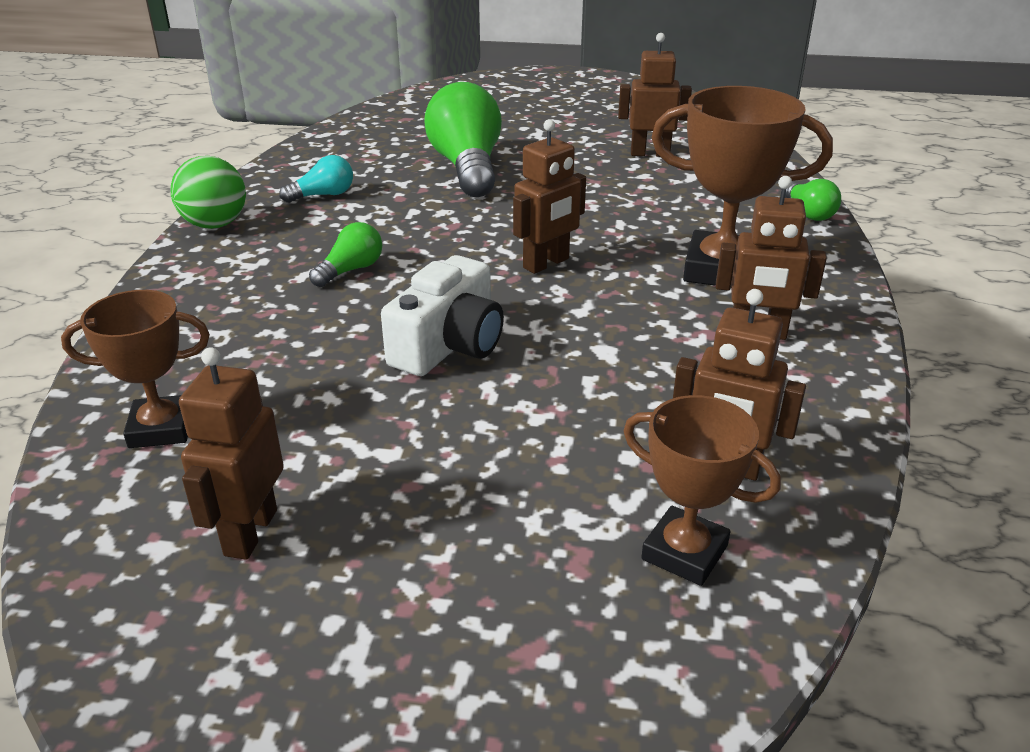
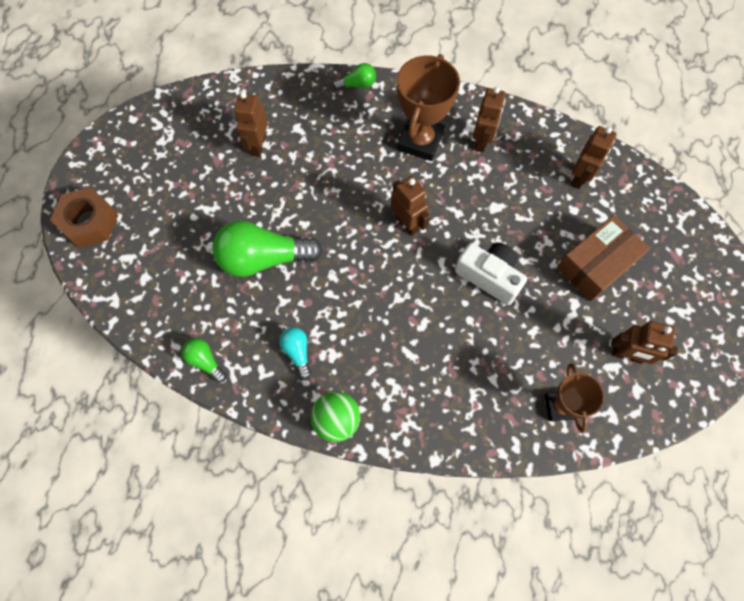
camera: 85 degrees left, 35 degrees up
green light bulb [309,222,382,287] -> green light bulb moved to [181,338,226,383]
brown trophy [623,395,781,586] -> none
none -> brown nut [50,187,118,248]
none -> brown box [557,215,650,301]

